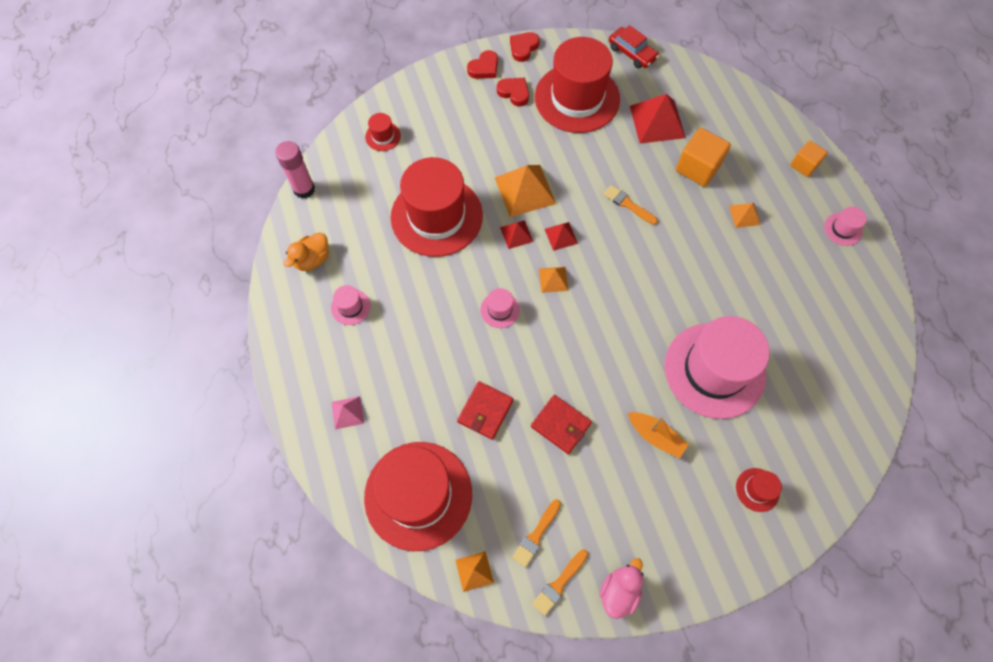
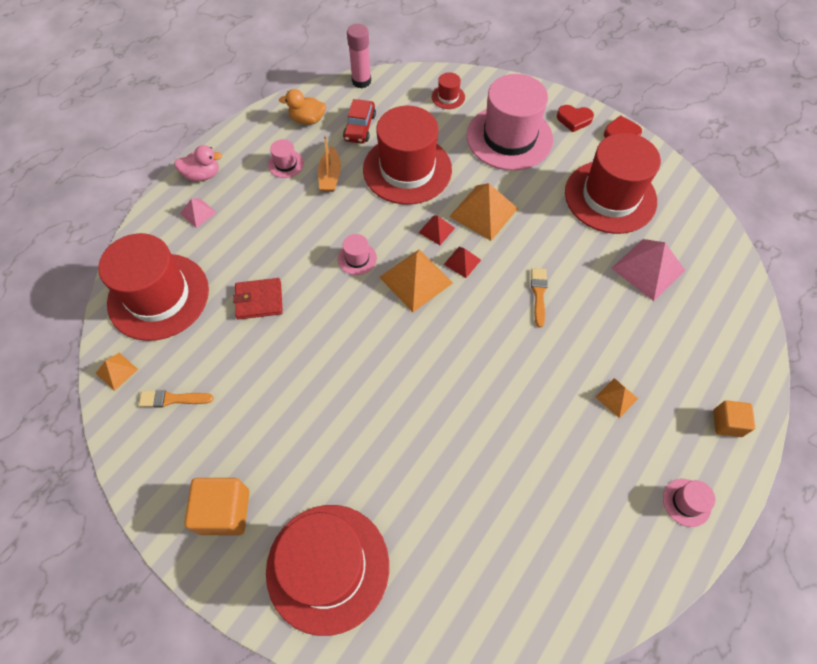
camera: 55 degrees right, 5 degrees down
red heart [497,78,529,107] -> none
red wallet [531,395,592,454] -> none
orange brush [532,549,588,616] -> none
orange pyramid [539,267,569,293] -> orange pyramid [379,249,453,312], size x1.91
pink duck [599,558,644,619] -> pink duck moved to [174,145,222,182]
red car [609,25,659,69] -> red car moved to [343,99,376,144]
orange boat [628,412,689,459] -> orange boat moved to [318,135,341,192]
red pyramid [630,94,686,144] -> pink pyramid [611,239,685,301]
pink hat [665,316,770,419] -> pink hat moved to [467,74,553,171]
orange cube [676,128,731,187] -> orange cube moved to [184,478,249,535]
red hat [736,468,782,512] -> red hat [266,505,389,636], size x2.47

